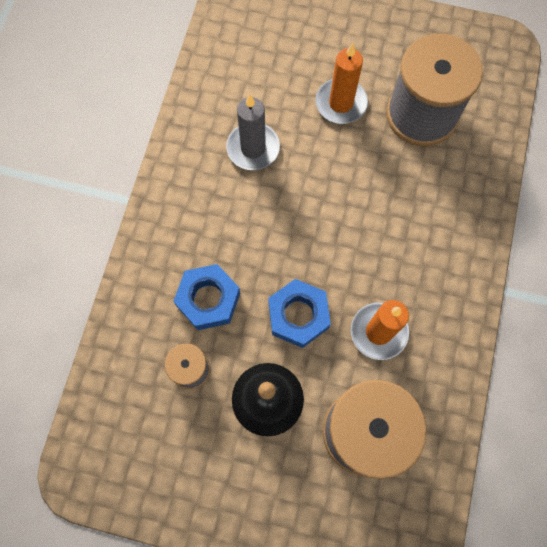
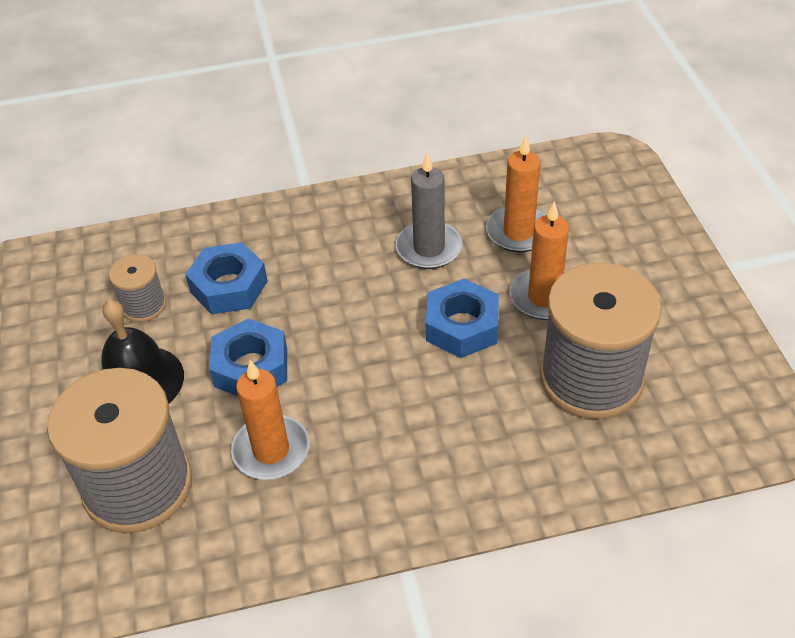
camera: 65 degrees right, 25 degrees down
none -> blue nut [426,279,499,358]
none -> orange candle [486,136,546,252]

